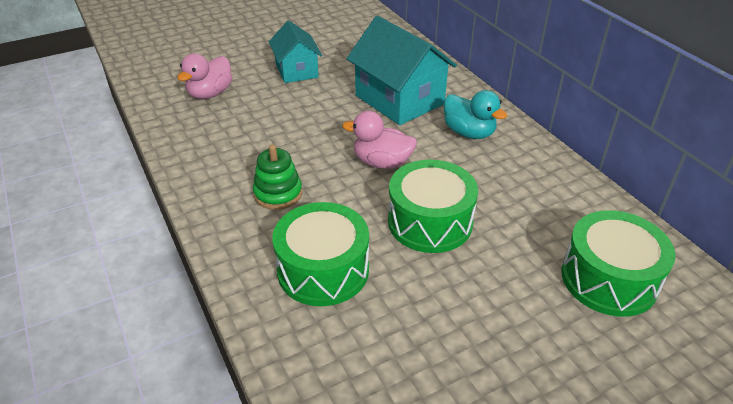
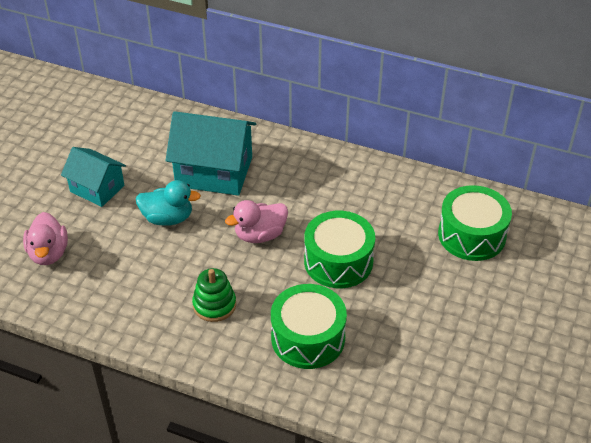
camera: 40 degrees left, 5 degrees up
turquoise duck [444,90,507,139] -> turquoise duck moved to [136,180,201,226]

